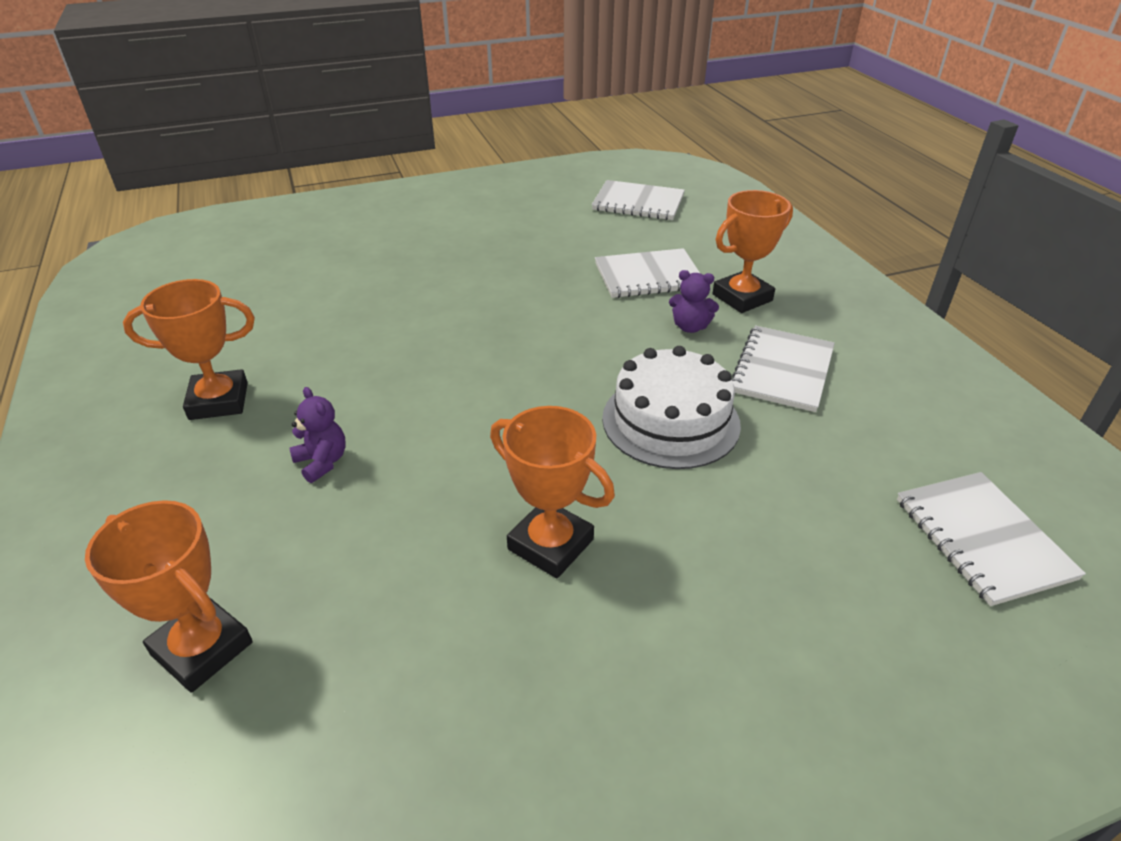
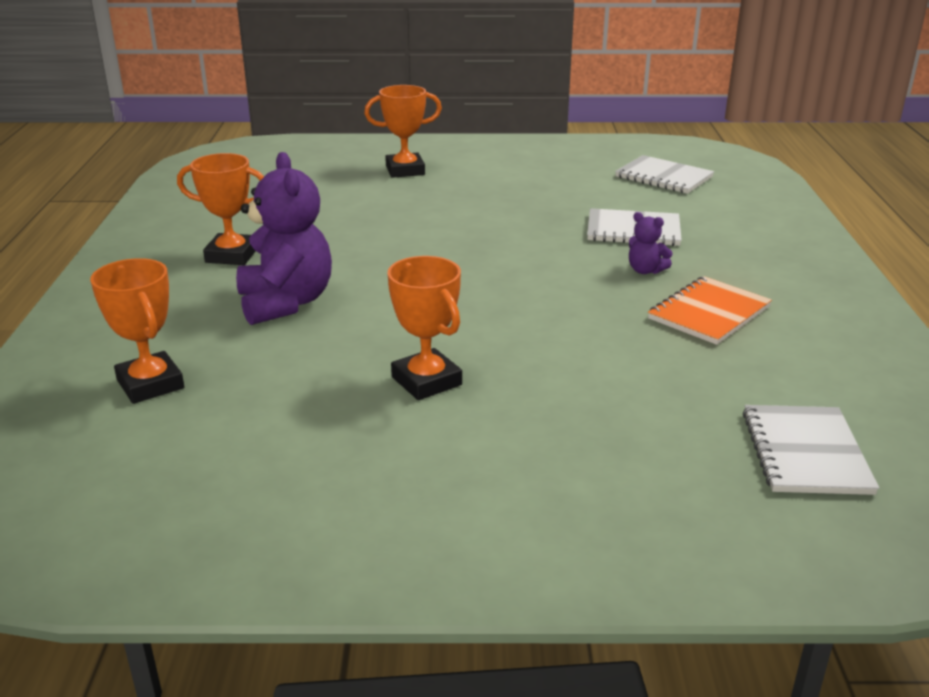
camera: 20 degrees right, 10 degrees down
purple teddy bear [289,387,346,483] -> purple teddy bear [236,152,332,325], size x2.21
white cake [602,346,741,469] -> none
orange trophy [713,190,793,313] -> orange trophy moved to [364,85,442,178]
white notebook [732,325,835,412] -> orange notebook [648,276,772,345]

